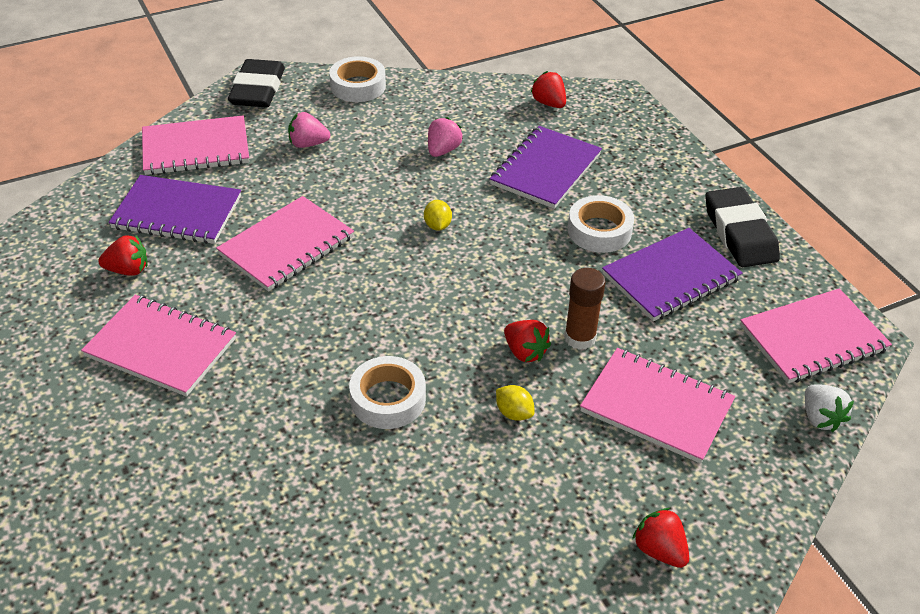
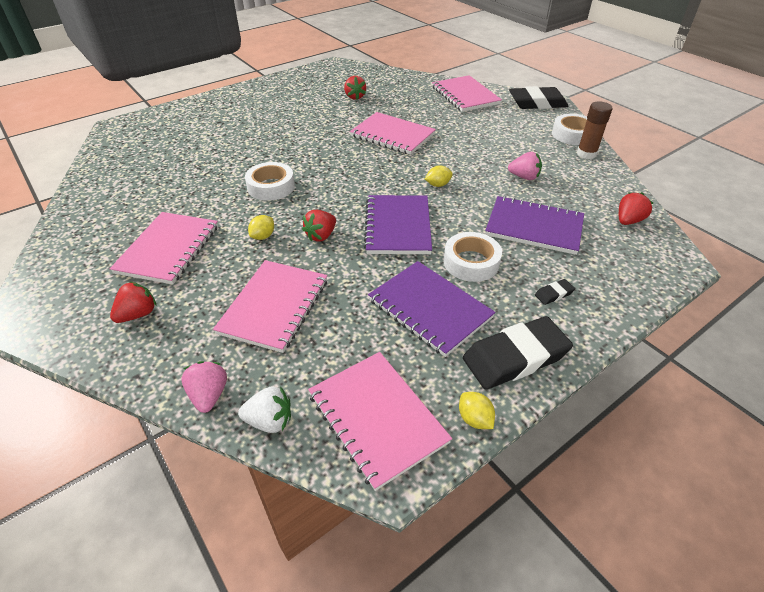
camera: 80 degrees right, 0 degrees up
pink notebook [81,295,236,397] -> pink notebook moved to [110,212,218,285]
purple notebook [109,175,241,244] -> purple notebook moved to [364,195,432,254]
pink strawberry [288,112,330,148] -> pink strawberry moved to [181,361,227,413]
brown glue stick [564,268,605,350] -> brown glue stick moved to [577,101,612,159]
white strawberry [805,384,854,432] -> white strawberry turned 150 degrees counterclockwise [238,386,291,433]
none -> yellow lemon [459,392,495,429]
none -> black eraser [535,279,575,305]

